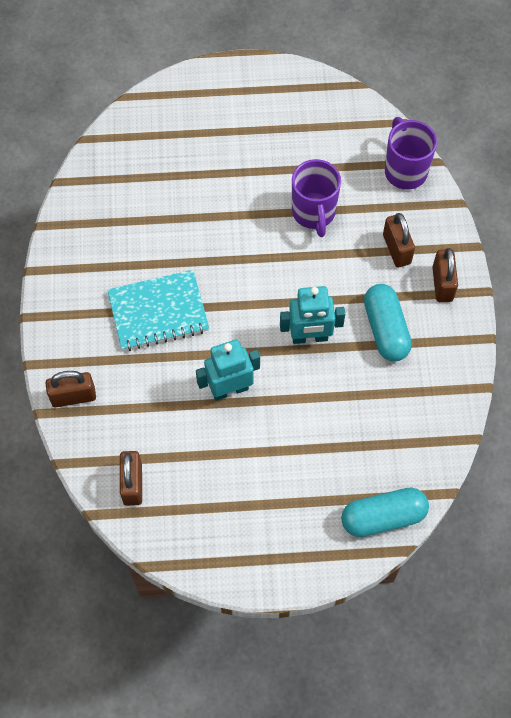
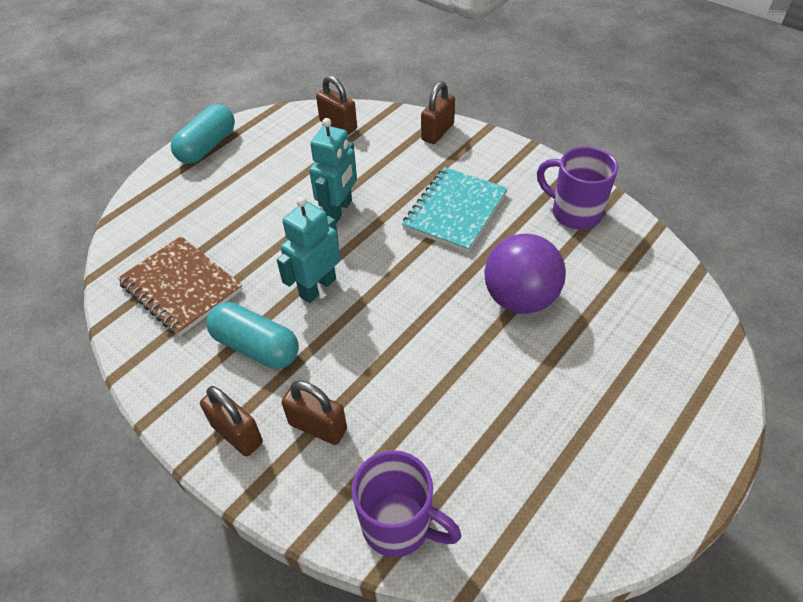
camera: 135 degrees right, 15 degrees down
purple mug [292,159,341,237] -> purple mug moved to [537,146,618,230]
turquoise capsule [341,488,429,537] -> turquoise capsule moved to [171,104,235,164]
none -> brown notebook [117,236,243,336]
none -> purple ball [484,234,566,314]

